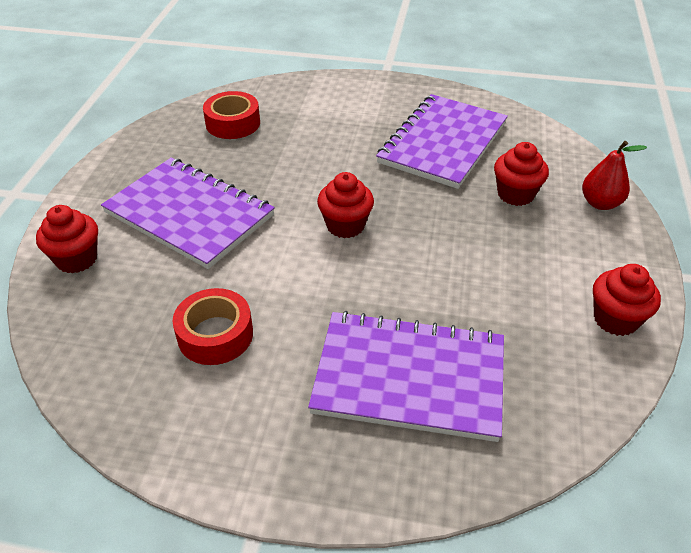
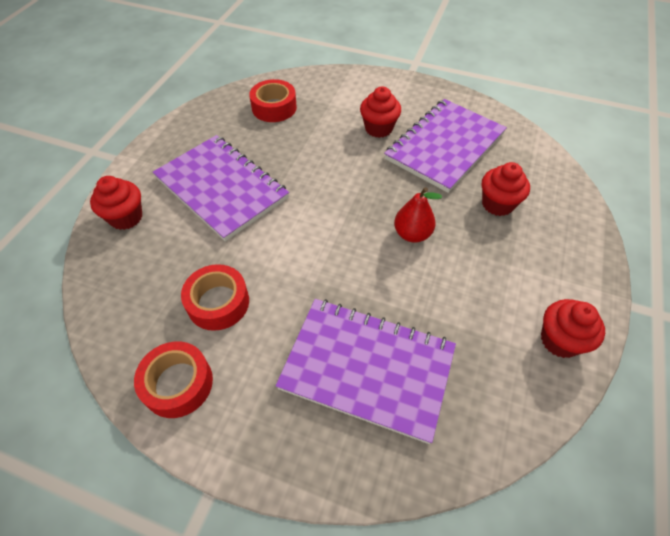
camera: 10 degrees right, 10 degrees up
red cupcake [317,172,374,238] -> red cupcake moved to [360,87,401,138]
red pear [582,141,647,210] -> red pear moved to [394,187,442,243]
none -> red tape [134,341,213,418]

